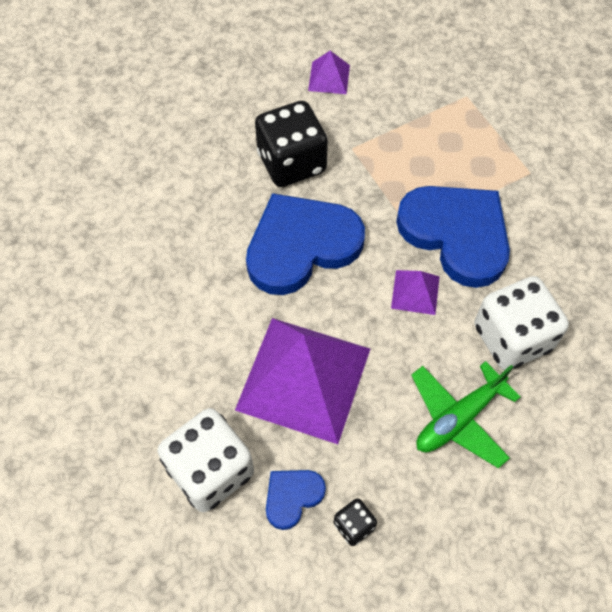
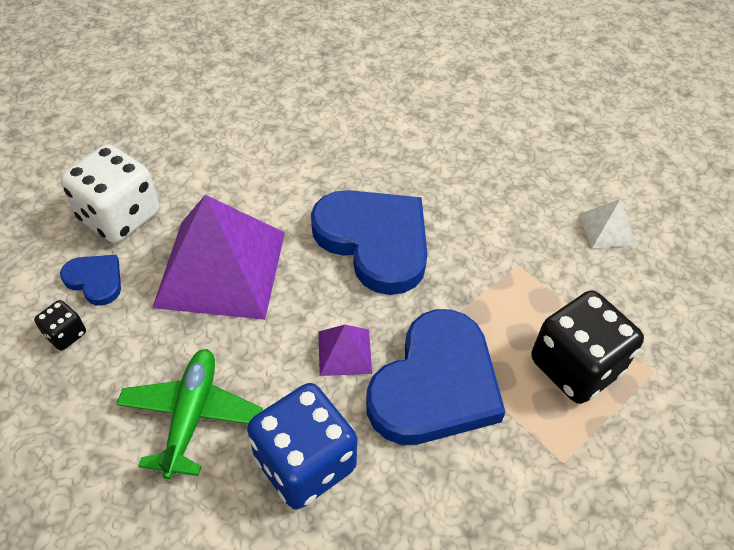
camera: 75 degrees right, 10 degrees down
black dice [255,101,328,187] -> black dice moved to [531,290,644,404]
purple pyramid [308,51,350,94] -> white pyramid [579,199,636,248]
green plane [411,361,521,468] -> green plane turned 60 degrees clockwise [117,349,263,479]
white dice [474,276,569,370] -> blue dice [247,383,358,509]

